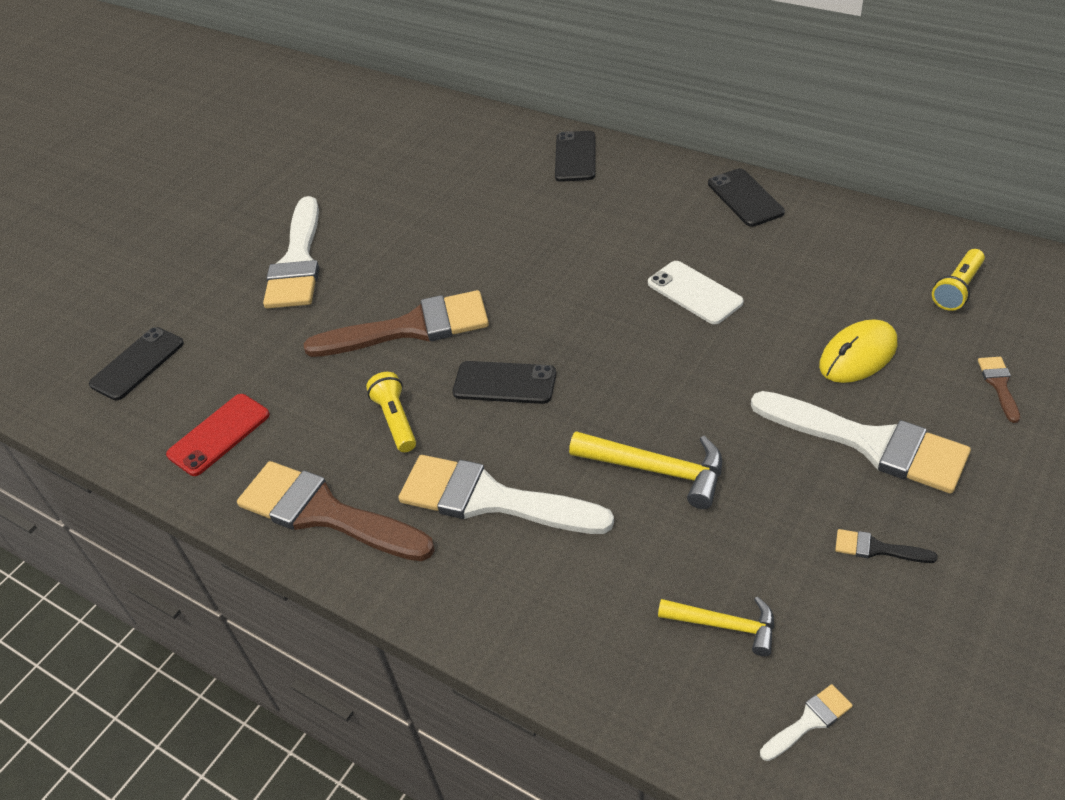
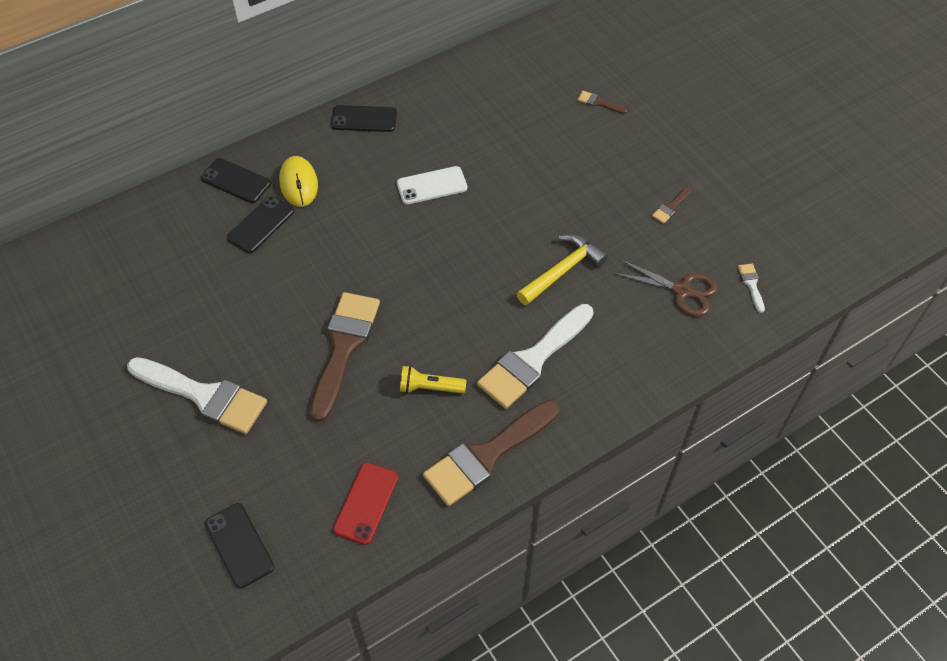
camera: 70 degrees left, 10 degrees up
red phone [166,394,270,476] -> red phone turned 45 degrees clockwise [333,462,398,545]
black phone [453,361,556,404] -> black phone moved to [227,196,294,253]
yellow hammer [658,596,774,656] -> brown scissors [613,259,718,316]
white brush [751,391,971,494] -> none
yellow mouse [819,319,897,383] -> yellow mouse moved to [279,156,318,207]
black brush [835,529,937,563] -> brown brush [652,187,691,224]
yellow flashlight [932,249,985,311] -> none

